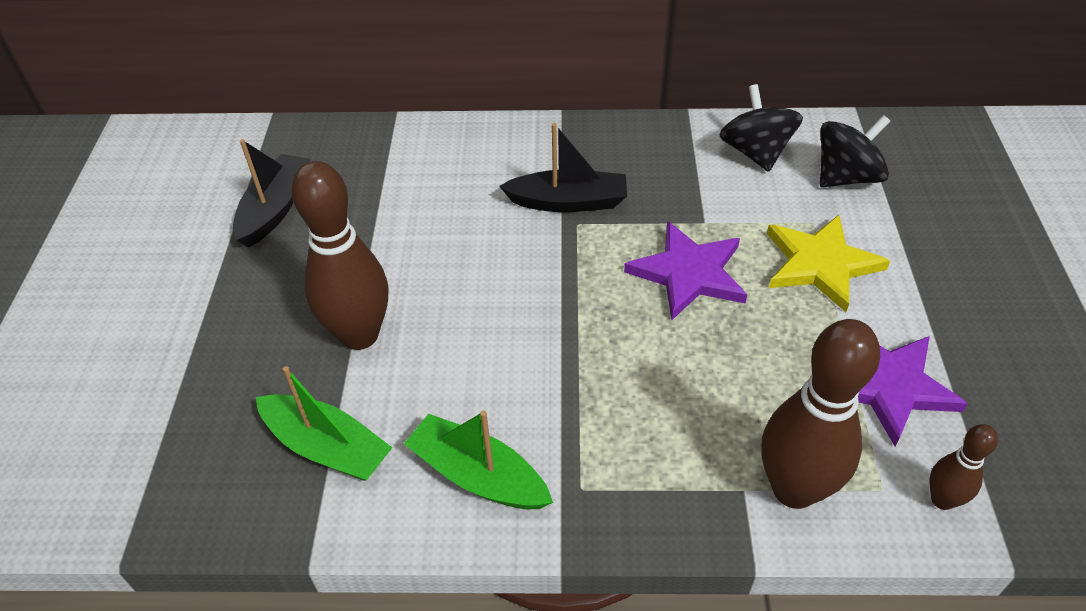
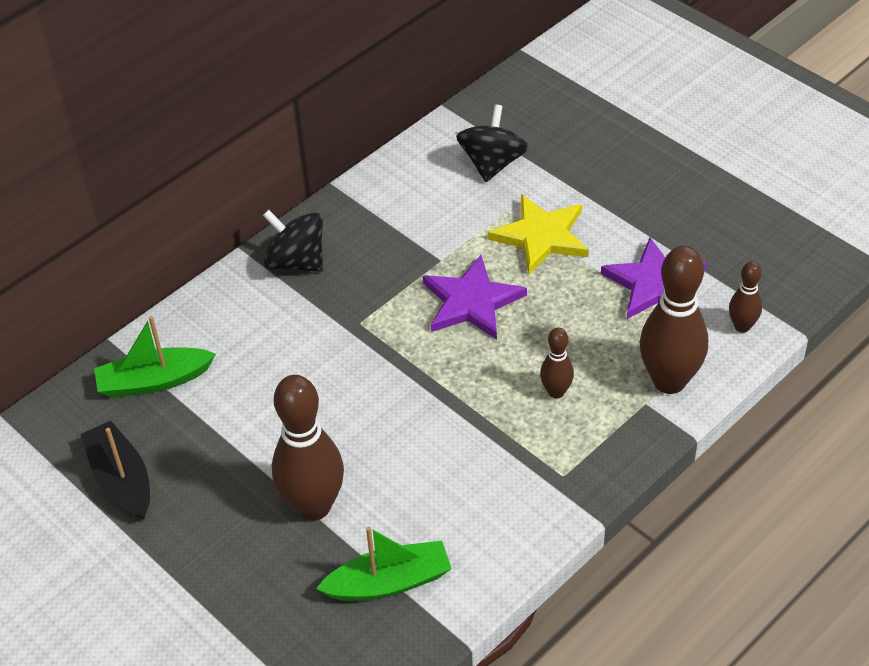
camera: 45 degrees left, 0 degrees up
green boat [404,411,553,509] -> green boat moved to [94,316,216,398]
black boat [499,123,627,212] -> none
black spinning top [720,84,803,172] -> black spinning top moved to [263,210,323,272]
none -> brown bowling pin [540,328,574,399]

